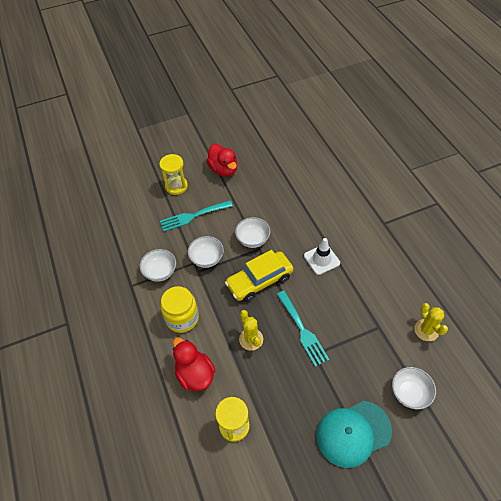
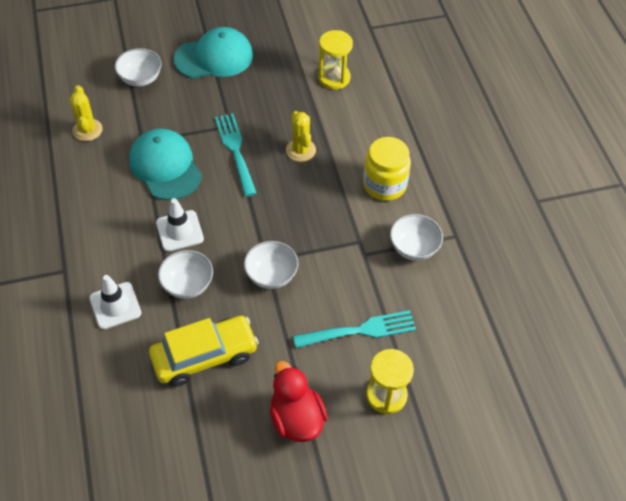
camera: 175 degrees left, 0 degrees up
red duck [173,337,215,391] -> none
white bowl [188,236,224,268] -> white bowl moved to [158,250,213,299]
yellow car [225,250,293,302] -> yellow car moved to [149,316,259,387]
none -> white traffic cone [89,275,141,329]
none -> turquoise cap [129,129,202,200]

